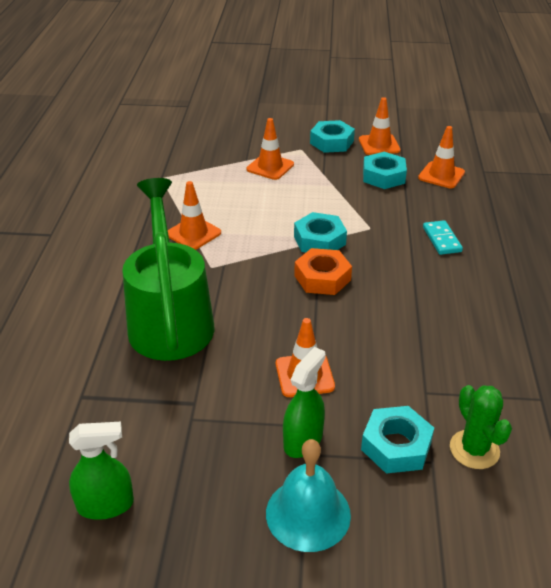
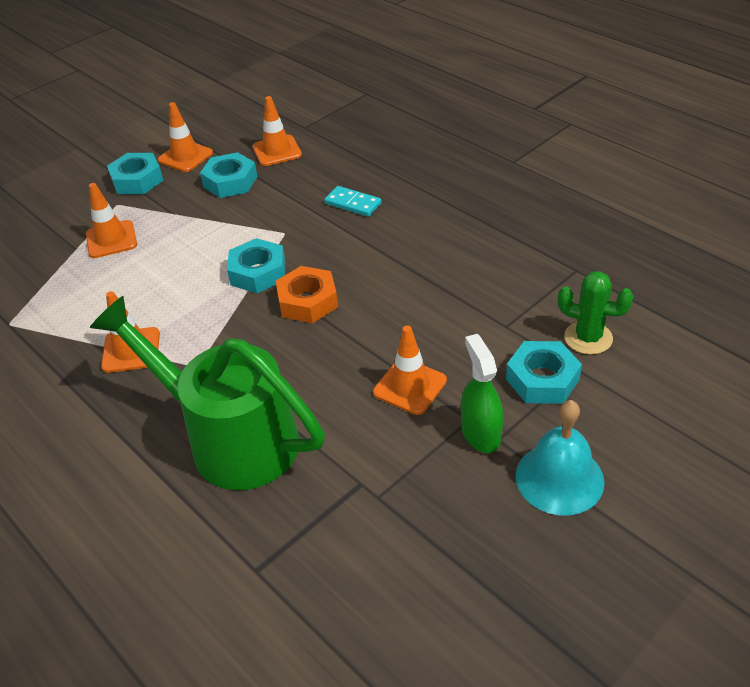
camera: 45 degrees left, 5 degrees up
green spray bottle [69,422,134,520] -> none

